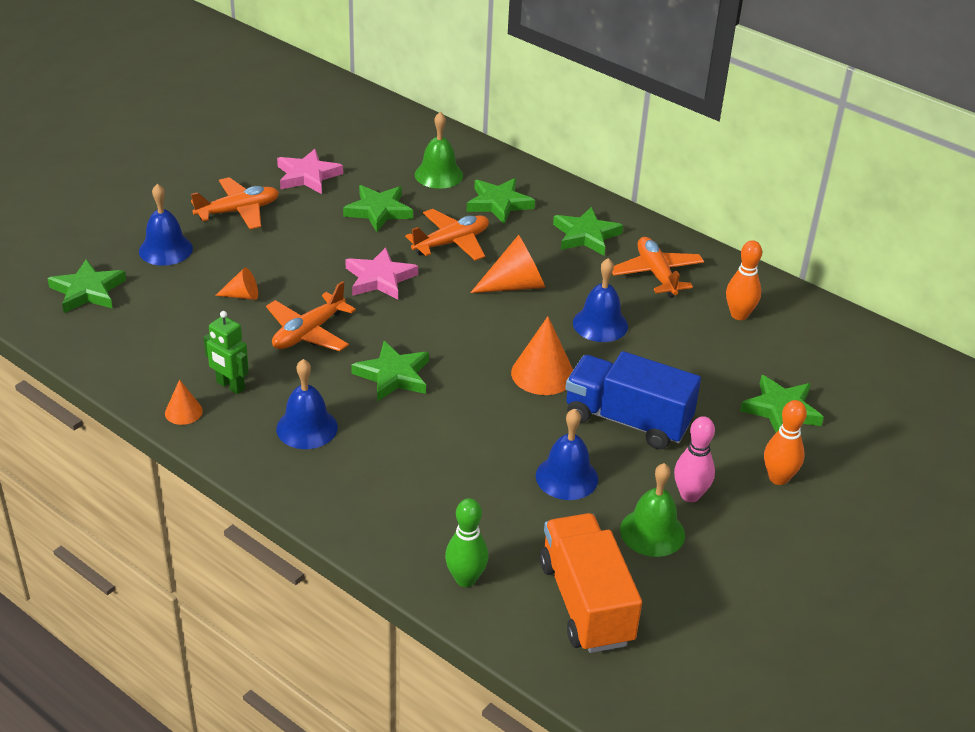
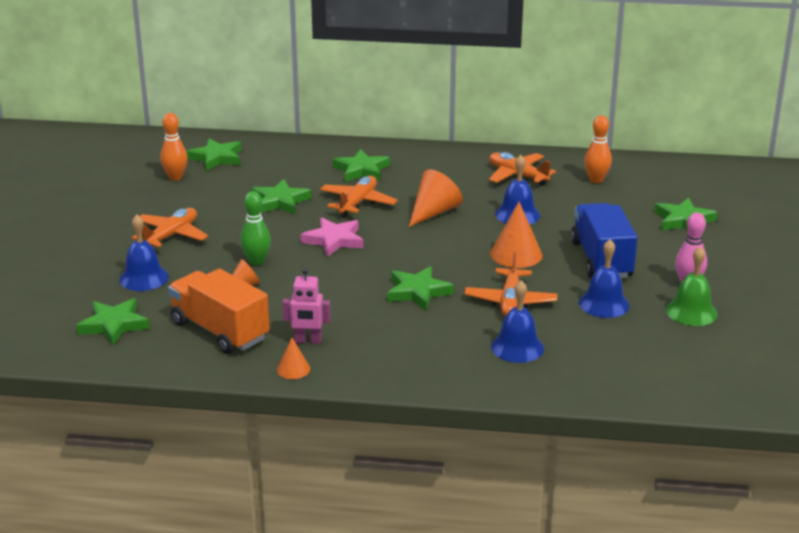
camera: 30 degrees left, 10 degrees down
green robot [203,311,249,394] -> pink robot [282,268,331,344]
orange plane [266,281,356,351] -> orange plane moved to [465,252,558,316]
blue bell [276,359,338,449] -> blue bell moved to [491,280,544,363]
pink star [277,149,343,194] -> none
green bell [415,112,463,189] -> none
green bowling pin [445,498,488,587] -> green bowling pin moved to [240,191,271,265]
orange truck [539,513,642,653] -> orange truck moved to [168,269,270,354]
green star [553,207,623,255] -> green star moved to [186,138,242,171]
blue truck [565,351,701,450] -> blue truck turned 90 degrees clockwise [571,203,637,278]
orange bowling pin [764,400,807,485] -> orange bowling pin moved to [160,113,188,181]

